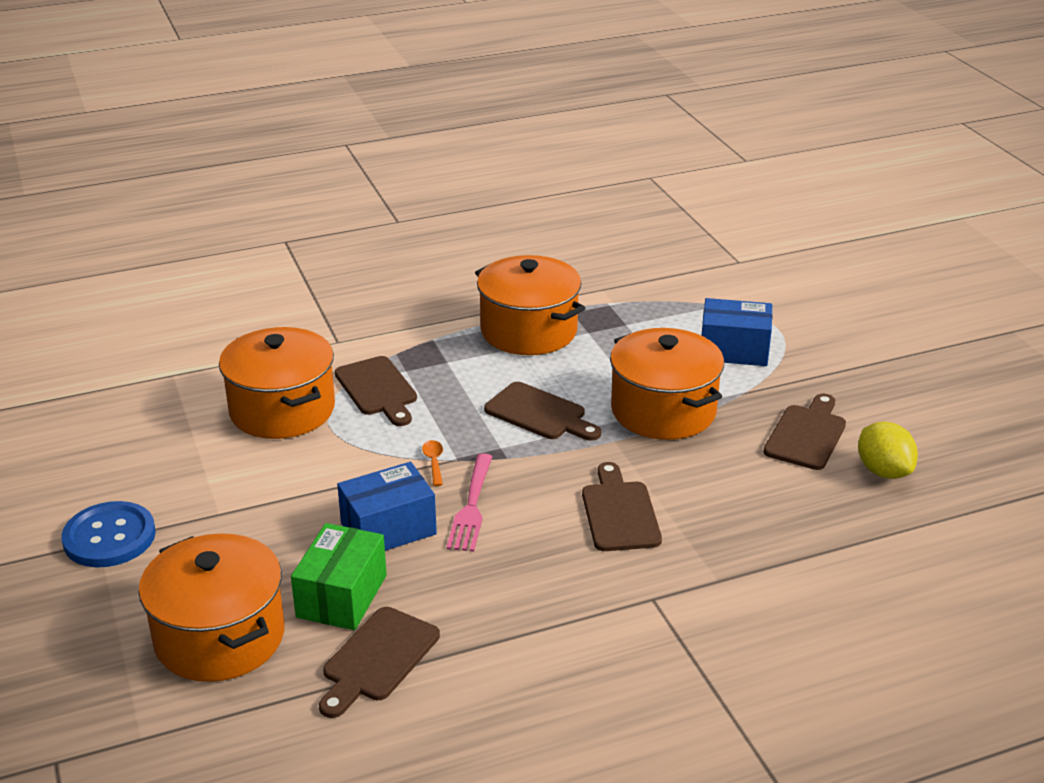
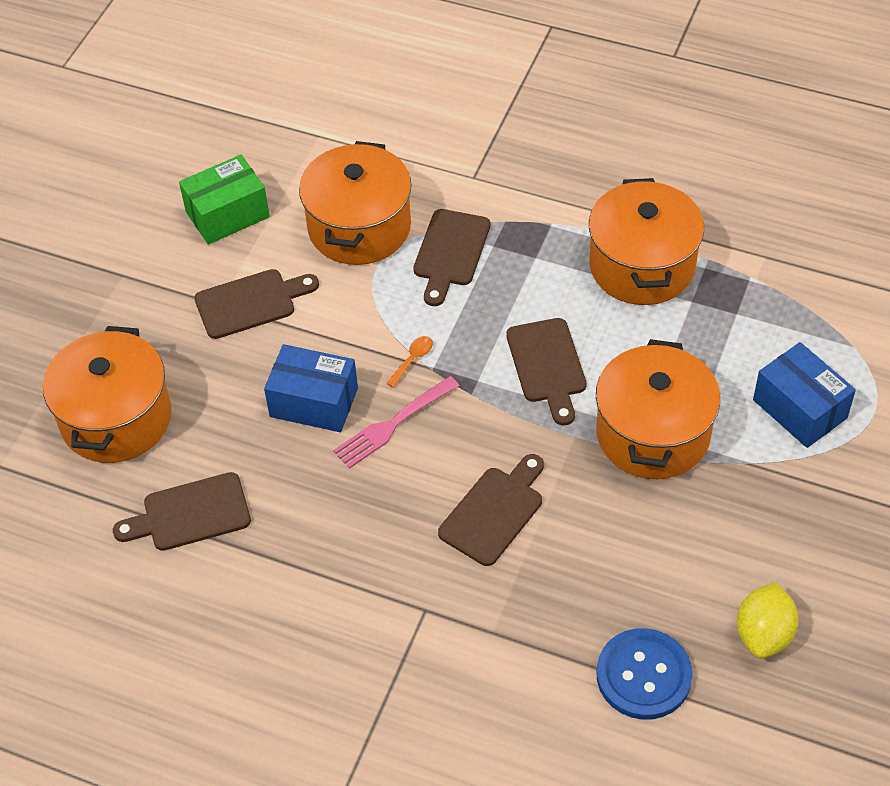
camera: 45 degrees right, 20 degrees up
blue button [61,501,156,567] -> blue button moved to [596,628,693,720]
green box [291,523,387,630] -> green box moved to [179,155,270,245]
brown cutting board [764,394,846,470] -> brown cutting board moved to [194,269,319,339]

